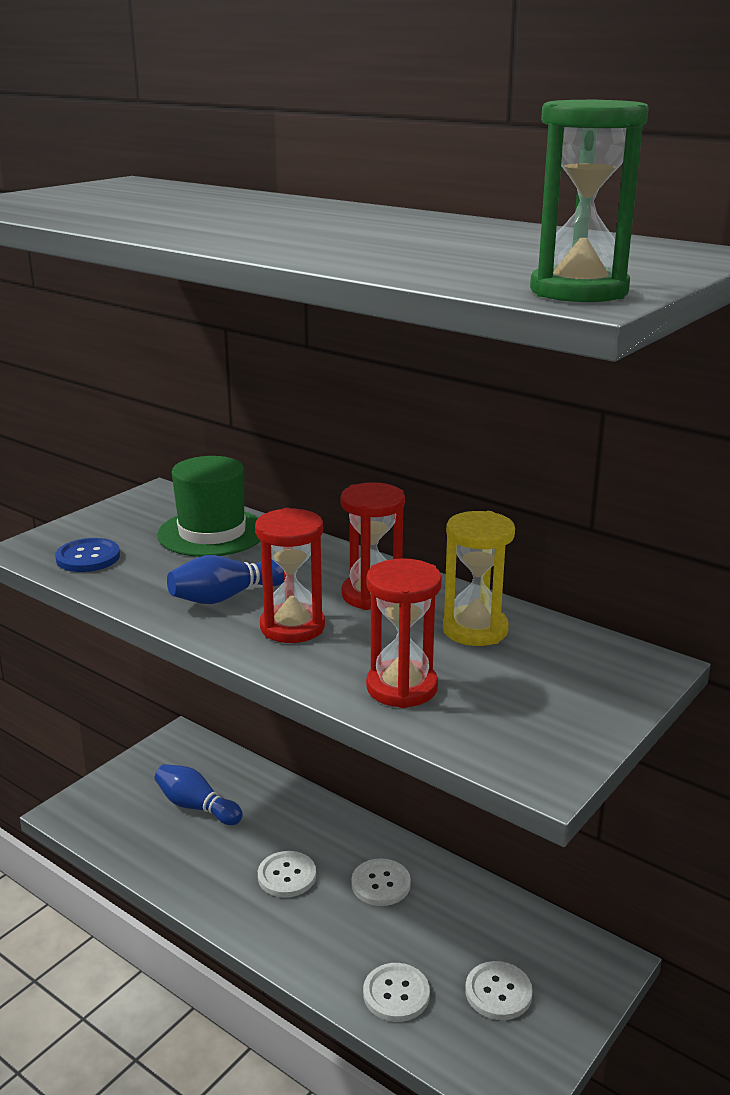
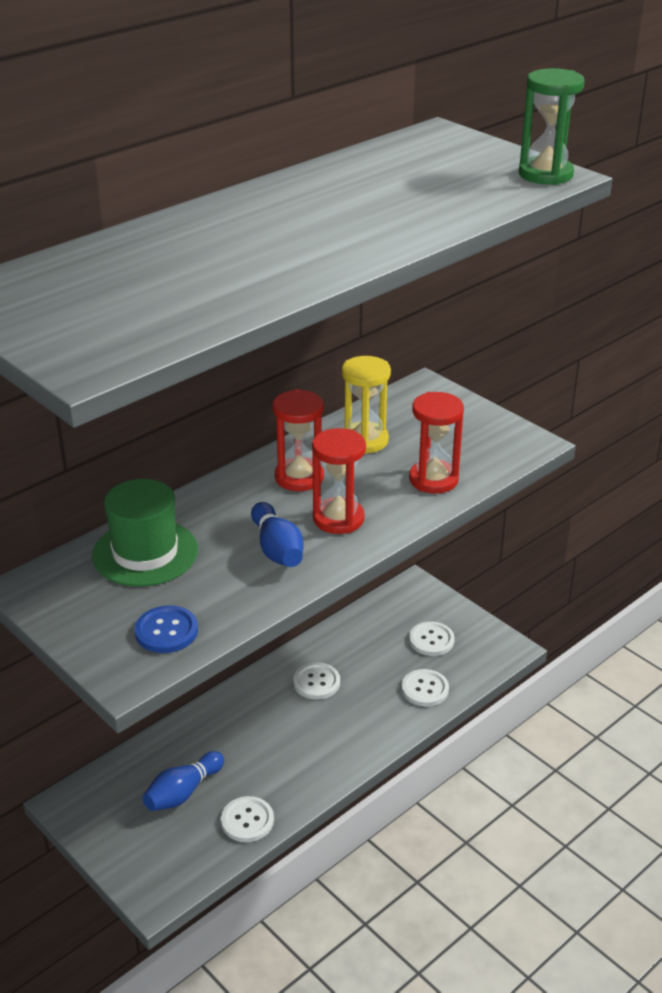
camera: 80 degrees left, 10 degrees up
white button [258,851,316,898] -> white button moved to [221,796,274,842]

